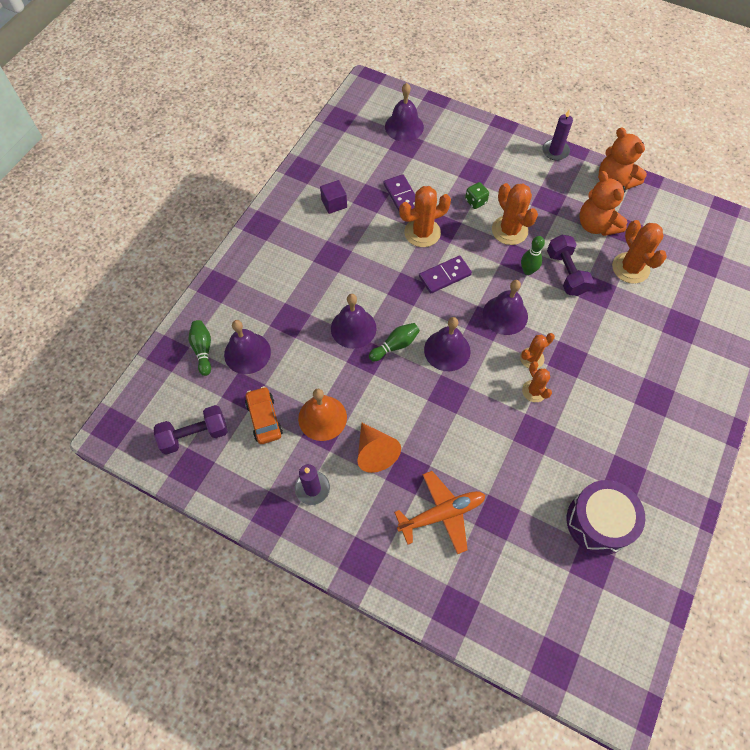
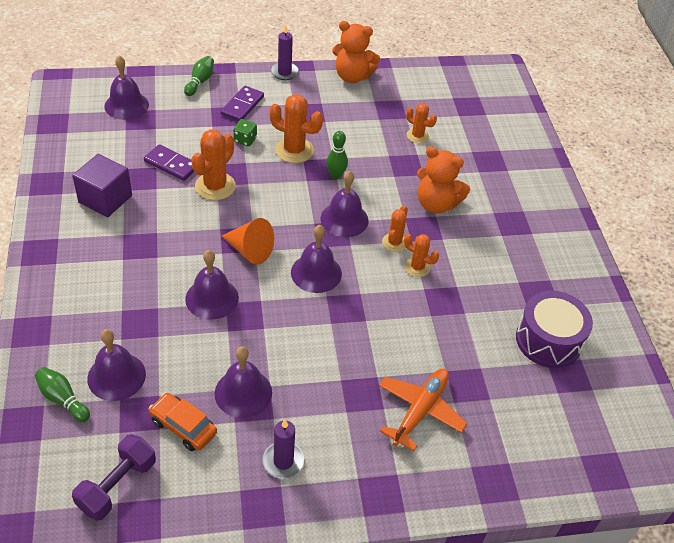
camera: 40 degrees left, 15 degrees down
orange bell [298,389,347,441] -> purple bell [215,347,272,418]
purple cube [320,180,347,214] -> purple cube [72,154,132,217], size x1.62
orange cone [358,423,401,473] -> orange cone moved to [222,218,274,265]
green bowling pin [369,323,420,362] -> green bowling pin moved to [184,56,214,96]
purple domino [419,256,472,293] -> purple domino moved to [221,86,264,121]
purple dumbbell [547,235,594,296] -> none
orange teddy bear [579,171,627,236] -> orange teddy bear moved to [417,146,470,213]
orange cactus [612,220,667,284] -> orange cactus [406,103,437,143], size x0.61

